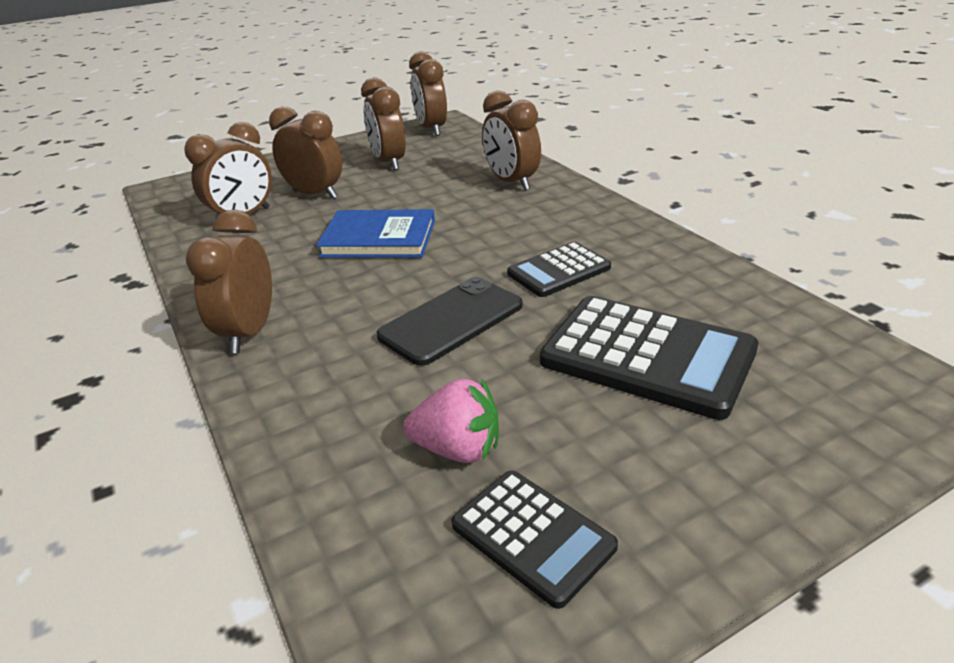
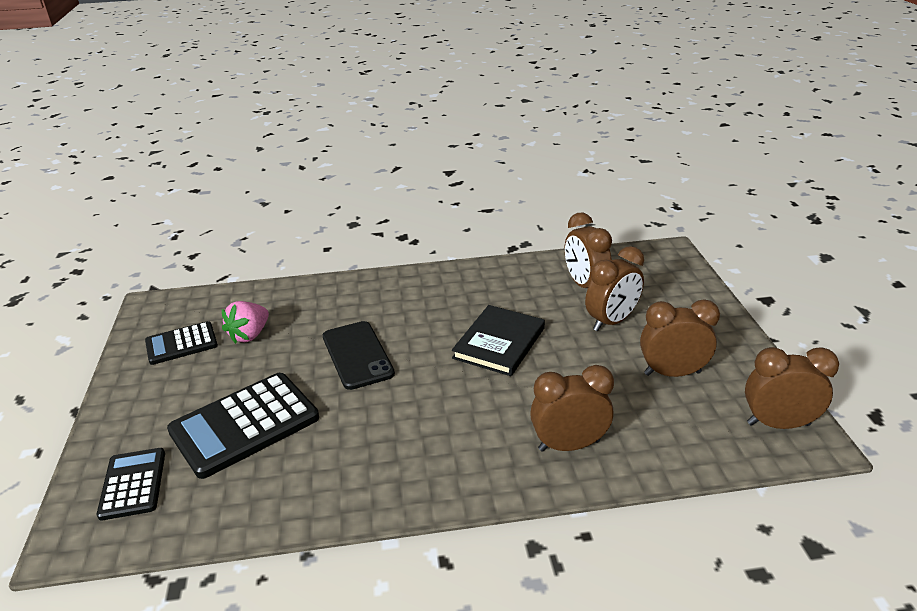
camera: 110 degrees right, 0 degrees up
brown clock [186,210,272,353] -> none
blue book [316,209,435,258] -> black book [452,305,545,376]
black calculator [507,242,611,297] -> black calculator moved to [97,448,165,520]

